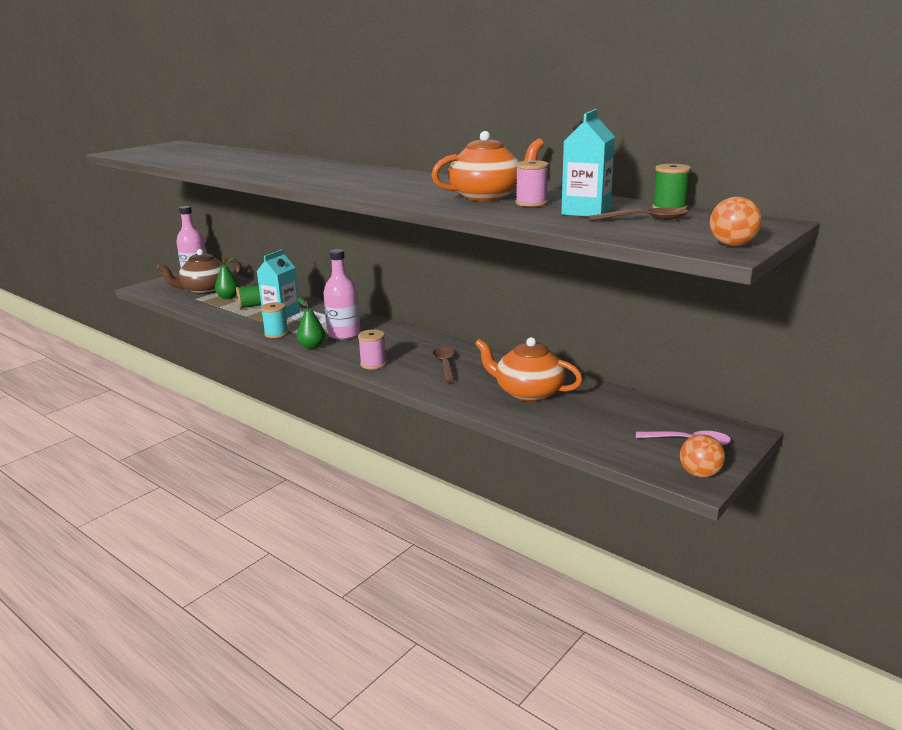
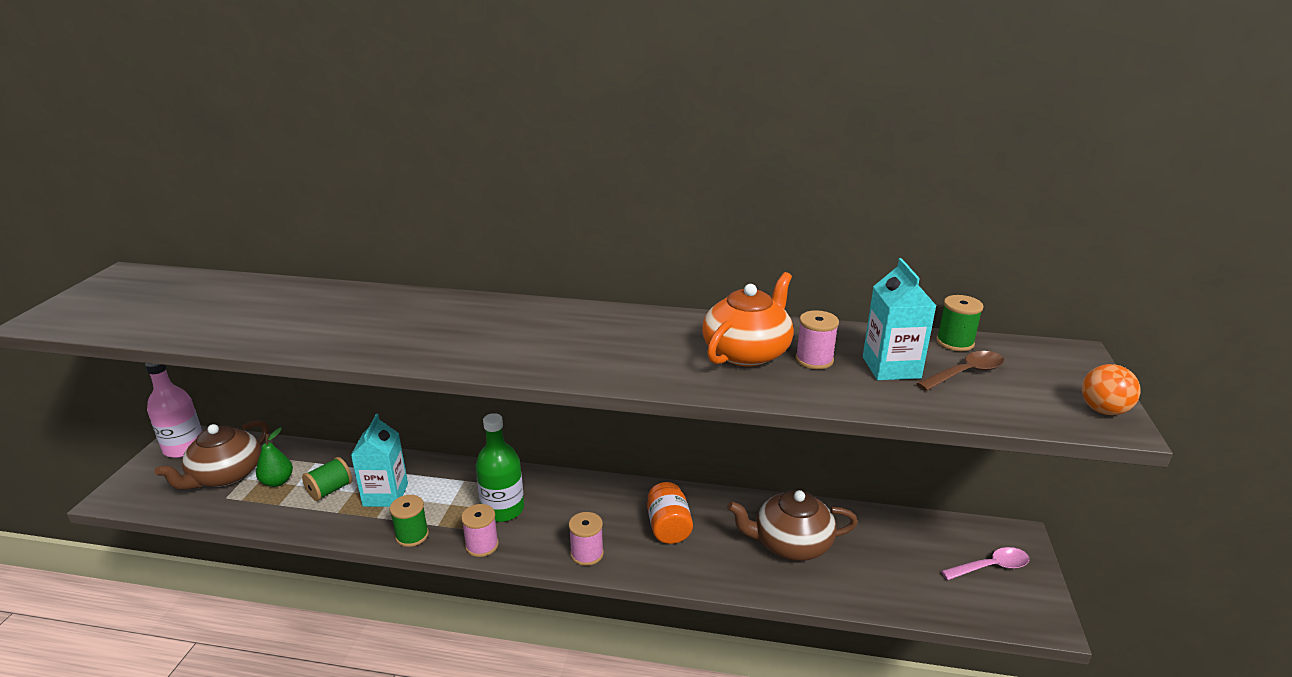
camera: 30 degrees left, 5 degrees up
turquoise spool [261,302,289,338] -> green spool [390,495,429,547]
green pear [297,298,325,349] -> pink spool [461,504,499,557]
pink bottle [323,249,361,340] -> green bottle [475,413,524,522]
brown spoon [433,347,455,383] -> orange jar [647,482,693,544]
orange teapot [475,337,583,401] -> brown teapot [727,490,858,561]
orange ball [680,434,725,478] -> none

